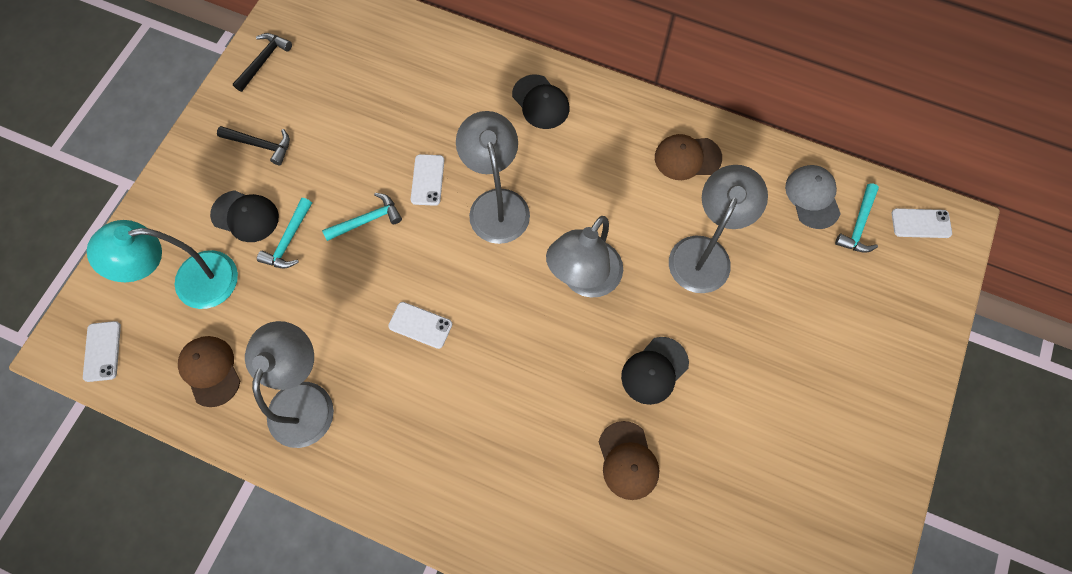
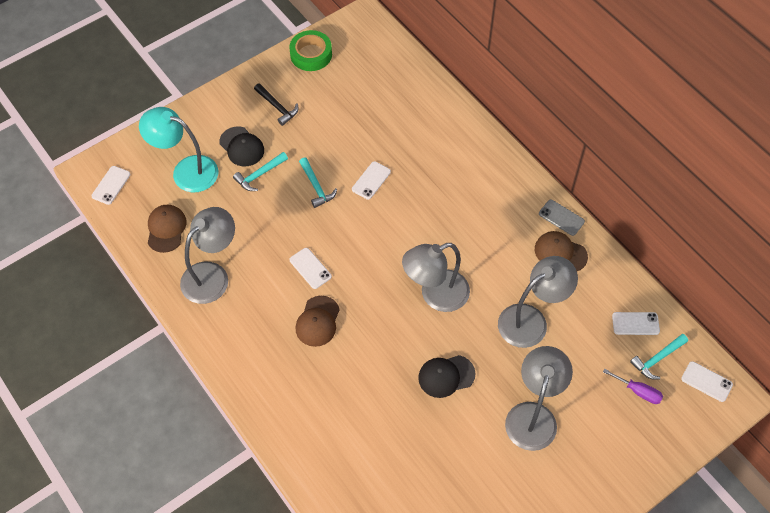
camera: 30 degrees right, 10 degrees down
black hammer [233,33,292,92] -> green tape [289,30,332,71]
turquoise hammer [322,193,402,241] -> turquoise hammer turned 60 degrees clockwise [299,157,337,208]
grey lamp [456,111,530,244] -> grey lamp moved to [505,346,573,451]
black cap [512,74,570,129] -> none
brown cap [598,421,659,500] -> brown cap moved to [296,296,340,347]
grey cap [785,165,841,229] -> white phone [612,312,660,335]
none -> grey phone [539,200,585,236]
none -> purple screwdriver [603,369,663,404]

